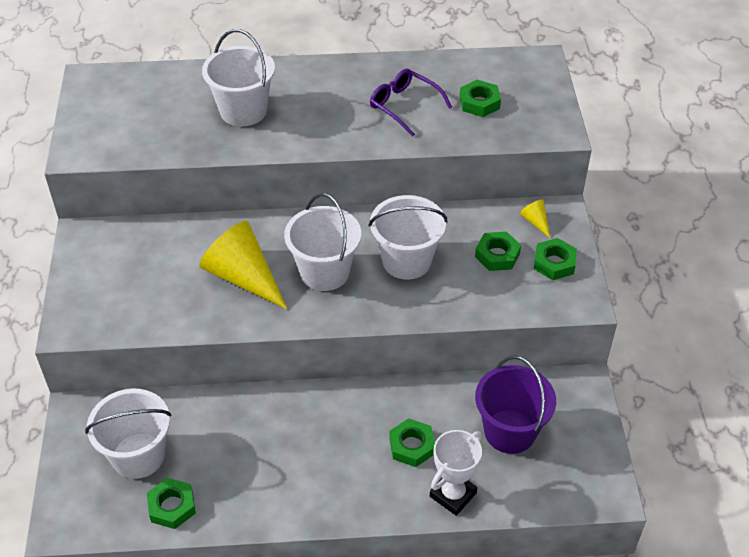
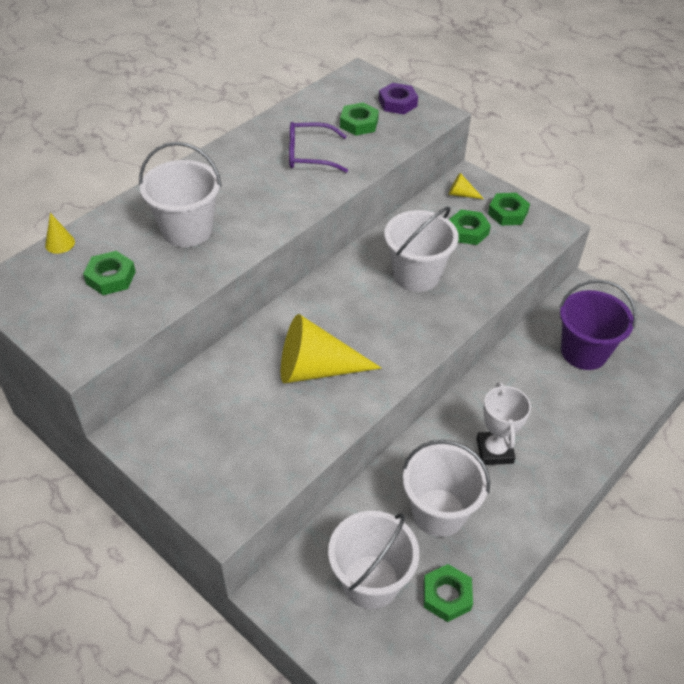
camera: 45 degrees left, 0 degrees up
white bucket [284,193,361,291] -> white bucket moved to [402,440,490,537]
green nut [389,418,435,467] -> green nut moved to [83,251,136,295]
white trophy [430,430,482,516] -> white trophy moved to [476,382,531,465]
none -> yellow cone [45,213,75,254]
none -> purple nut [379,83,418,114]

